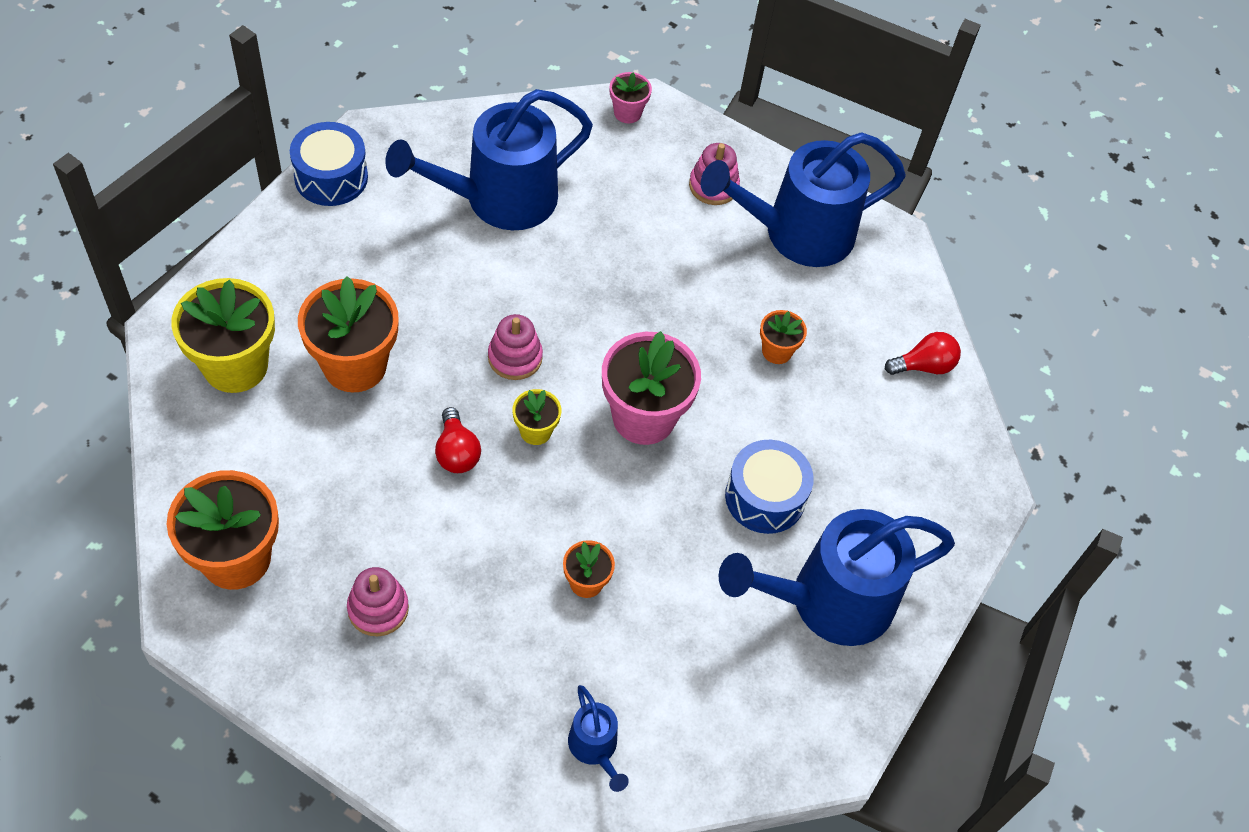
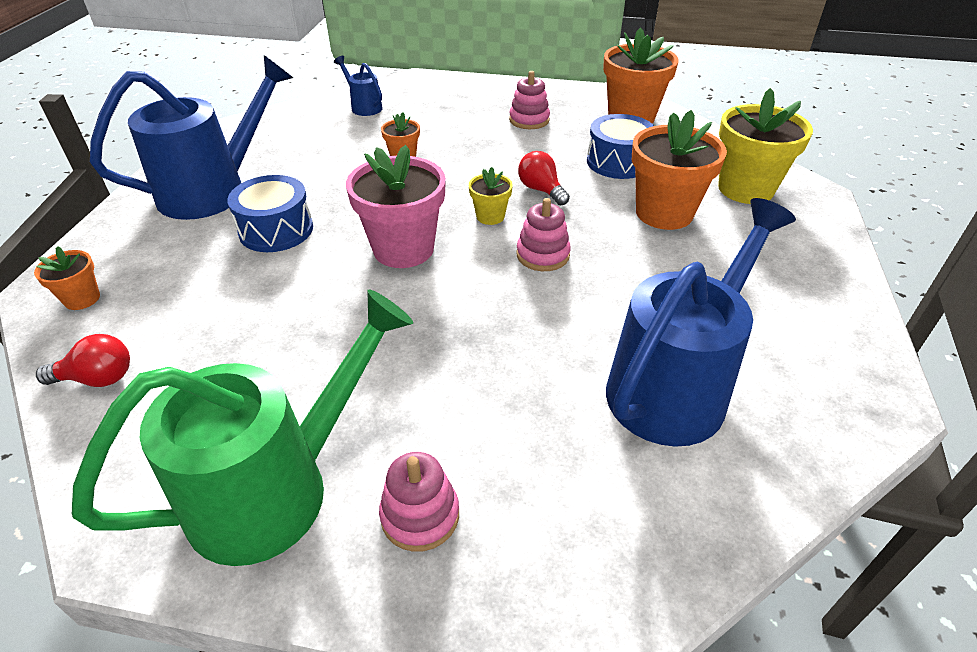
camera: 165 degrees right, 15 degrees down
blue drum [290,122,368,206] -> blue drum moved to [587,114,654,179]
pink flower pot [610,72,652,123] -> none
blue watering can [701,132,906,267] -> green watering can [72,289,413,566]
orange flower pot [760,310,807,364] -> orange flower pot moved to [34,246,100,310]
red light bulb [885,332,961,375] -> red light bulb turned 150 degrees counterclockwise [36,334,130,387]

